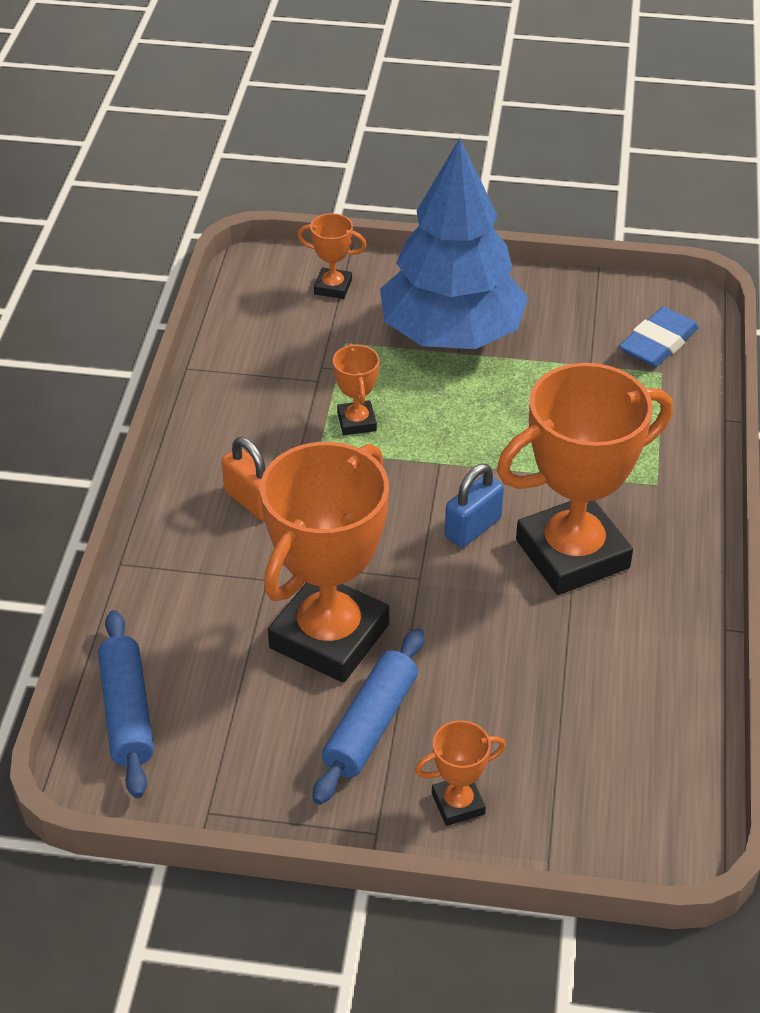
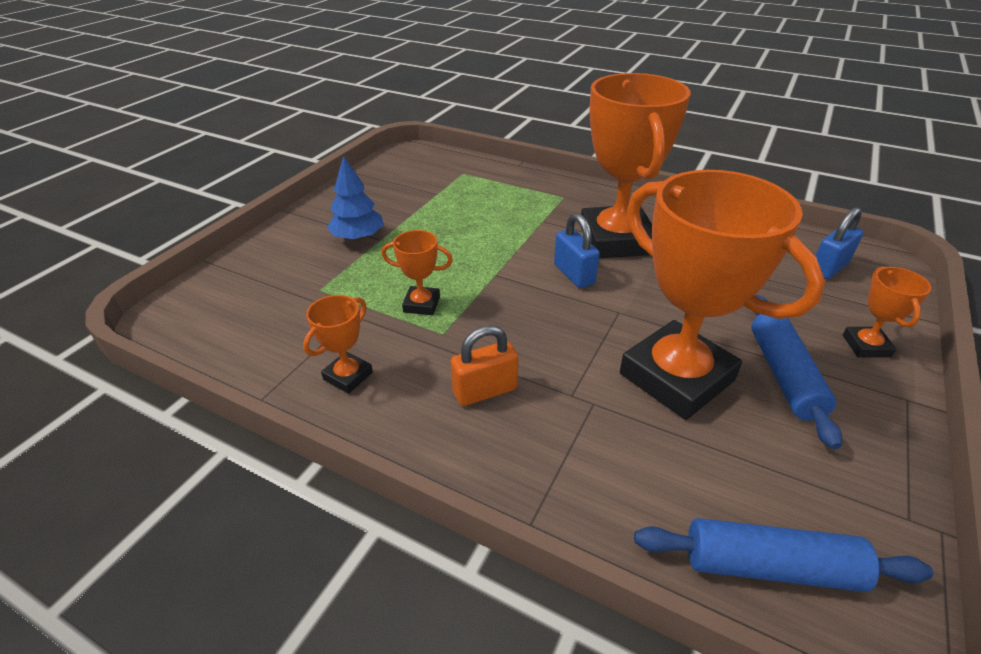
camera: 70 degrees left, 5 degrees down
orange trophy [297,213,367,299] -> orange trophy moved to [303,295,373,394]
blue rolling pin [313,628,424,805] -> blue rolling pin turned 45 degrees clockwise [751,295,842,449]
blue tree [380,138,528,349] -> blue tree [327,156,384,241], size x0.46
blue eraser [619,307,699,367] -> none
none -> blue padlock [815,207,864,279]

